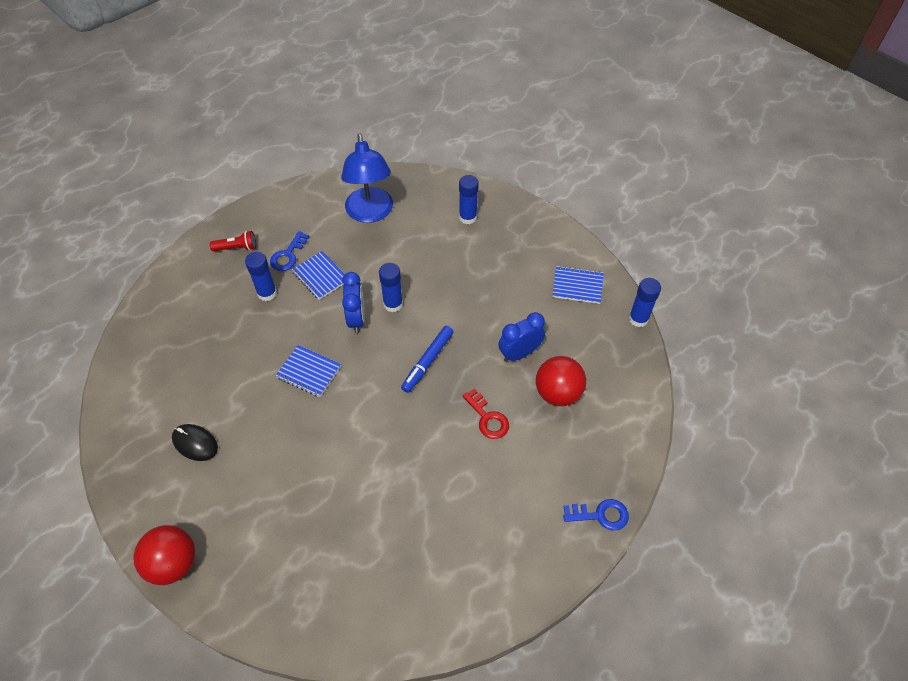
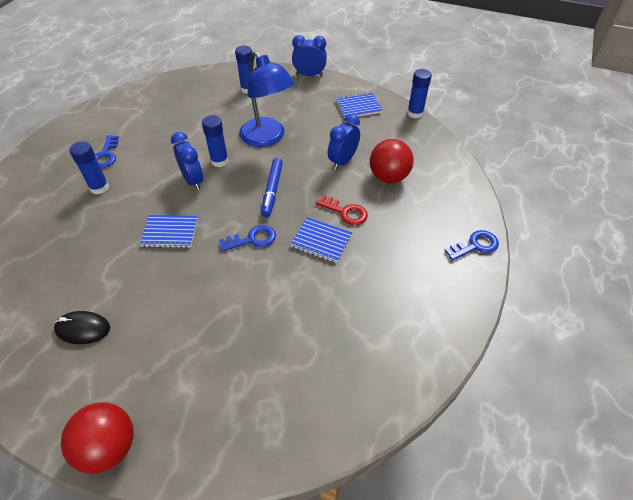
camera: 25 degrees left, 5 degrees down
red flashlight [210,231,256,251] -> none
blue notebook [292,251,345,300] -> blue notebook moved to [290,217,352,263]
blue lamp [341,133,393,223] -> blue lamp moved to [239,51,294,147]
none -> blue key [219,225,276,252]
none -> blue clock [292,35,327,76]

